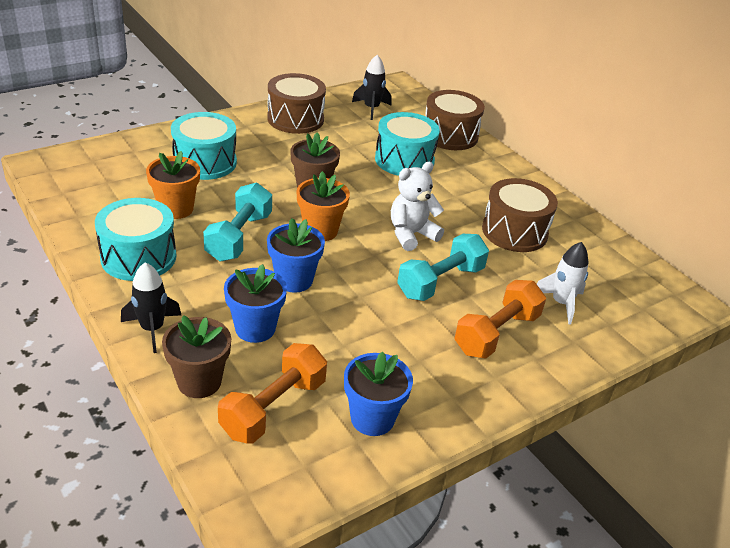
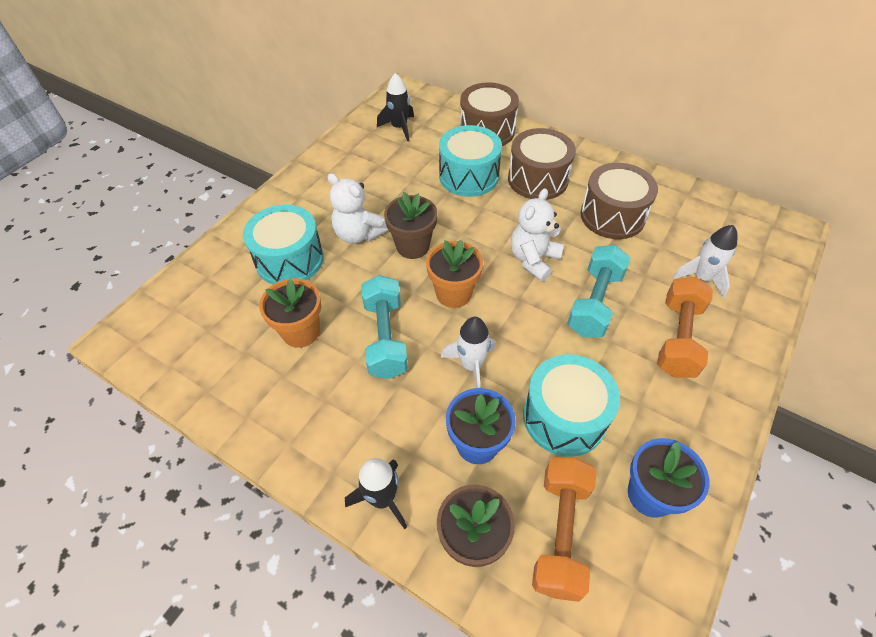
camera: 20 degrees left, 15 degrees up
turquoise drum [95,198,176,281] -> turquoise drum moved to [523,354,620,457]
brown drum [267,73,326,134] -> brown drum moved to [508,128,576,200]
blue flower pot [267,218,325,293] -> white rocket [441,317,496,388]
none -> white teddy bear [327,173,388,244]

